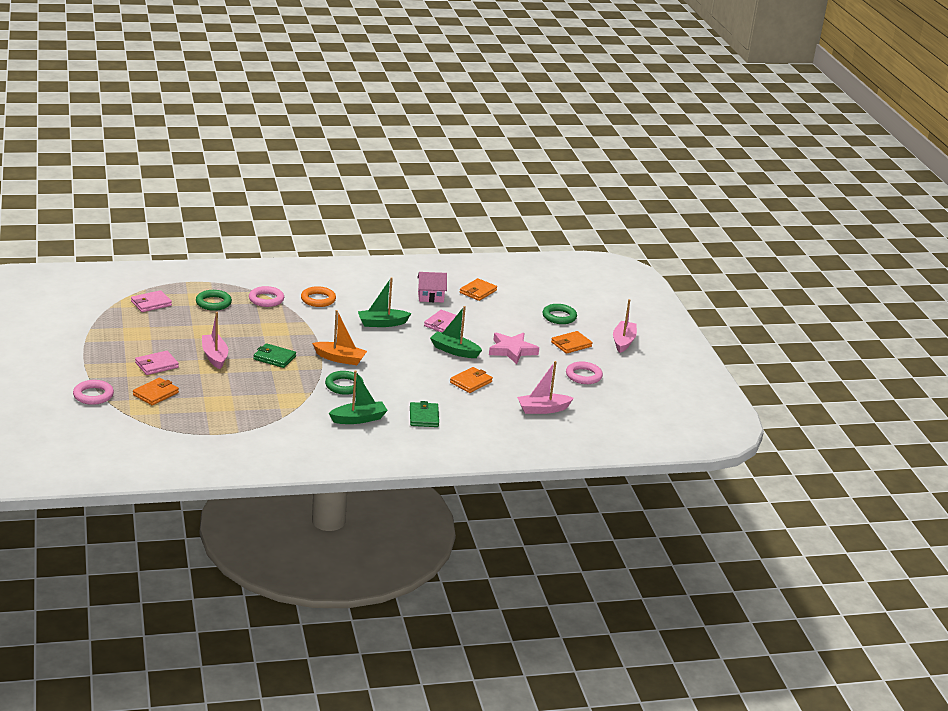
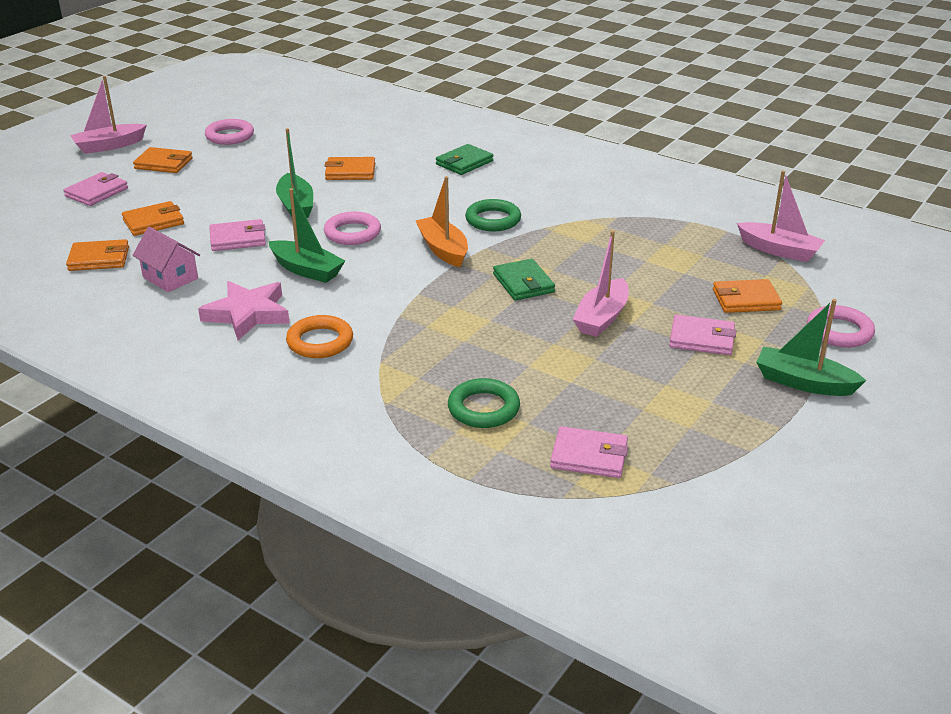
camera: 130 degrees left, 5 degrees up
pink ring [249,286,284,307] -> pink ring moved to [324,211,381,245]
green boat [329,370,388,424] -> green boat moved to [756,299,866,396]
pink star [489,333,539,364] -> pink star moved to [198,281,290,340]
pink boat [517,361,574,414] -> pink boat moved to [737,171,825,262]
green ring [542,304,577,324] -> pink wallet [64,172,128,206]
none -> orange wallet [122,201,184,236]

